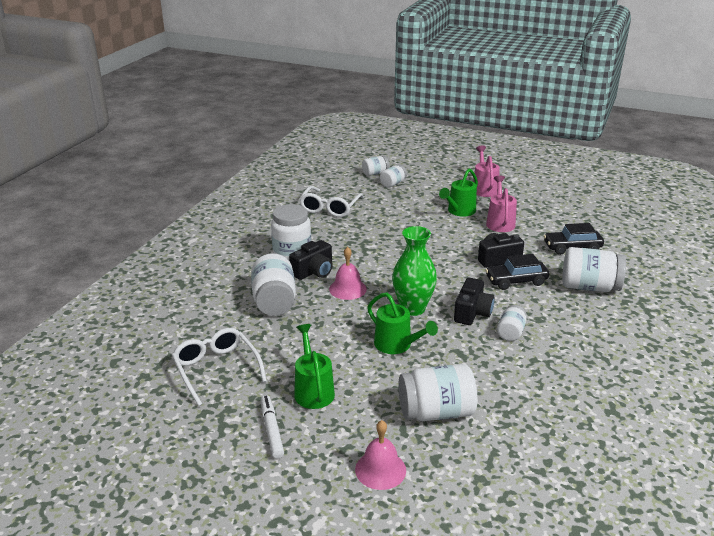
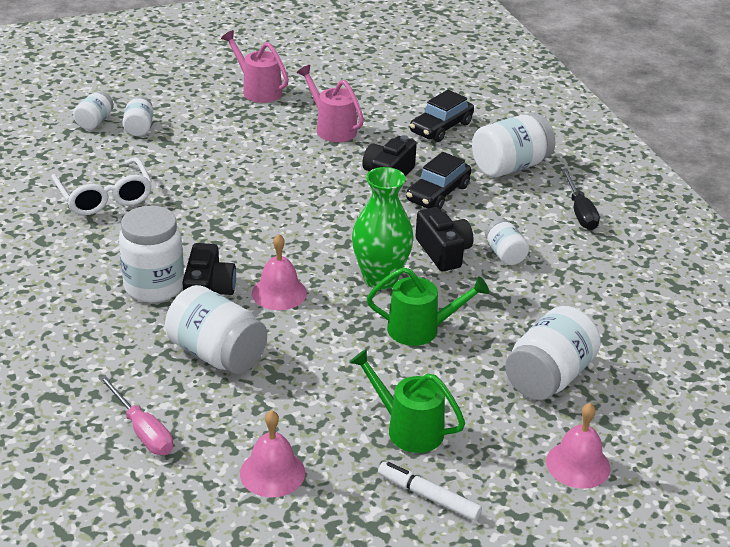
camera: 45 degrees left, 5 degrees up
white glasses [172,328,267,406] -> pink bell [240,410,305,497]
green watering can [439,169,478,217] -> none
none -> pink screwdriver [99,375,173,455]
none -> black screwdriver [561,168,600,230]

